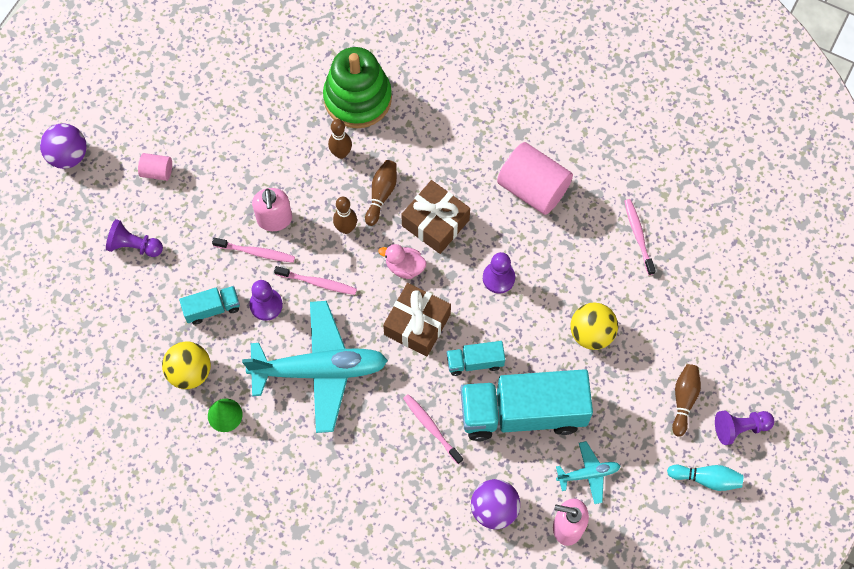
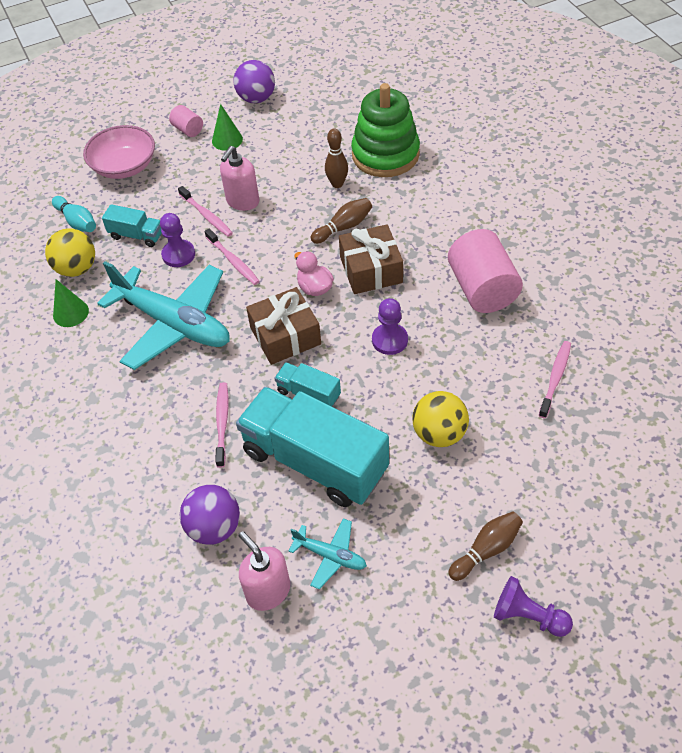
camera: 40 degrees right, 15 degrees down
purple ball [40,123,87,169] -> purple ball moved to [233,60,275,103]
purple pawn [106,219,163,257] -> pink bowl [83,125,155,179]
brown bowling pin [333,197,357,234] -> none
turquoise bowling pin [667,465,744,491] -> turquoise bowling pin moved to [52,196,96,232]
none -> green cone [212,104,243,151]

